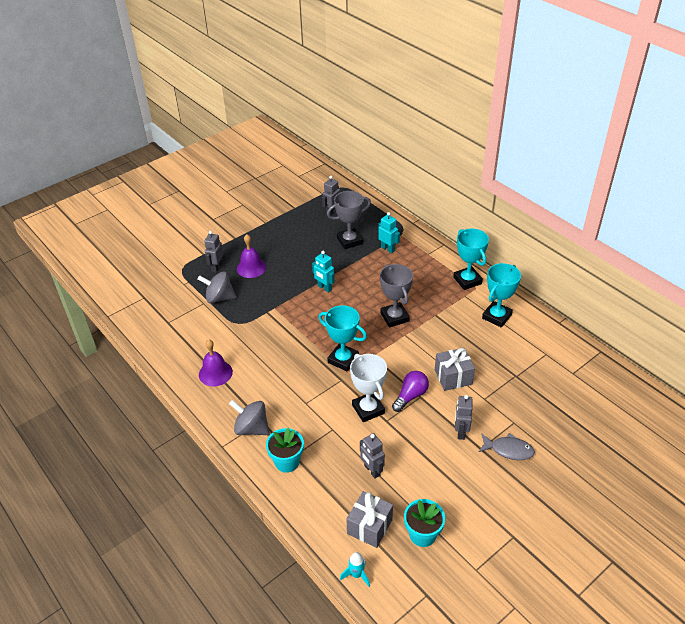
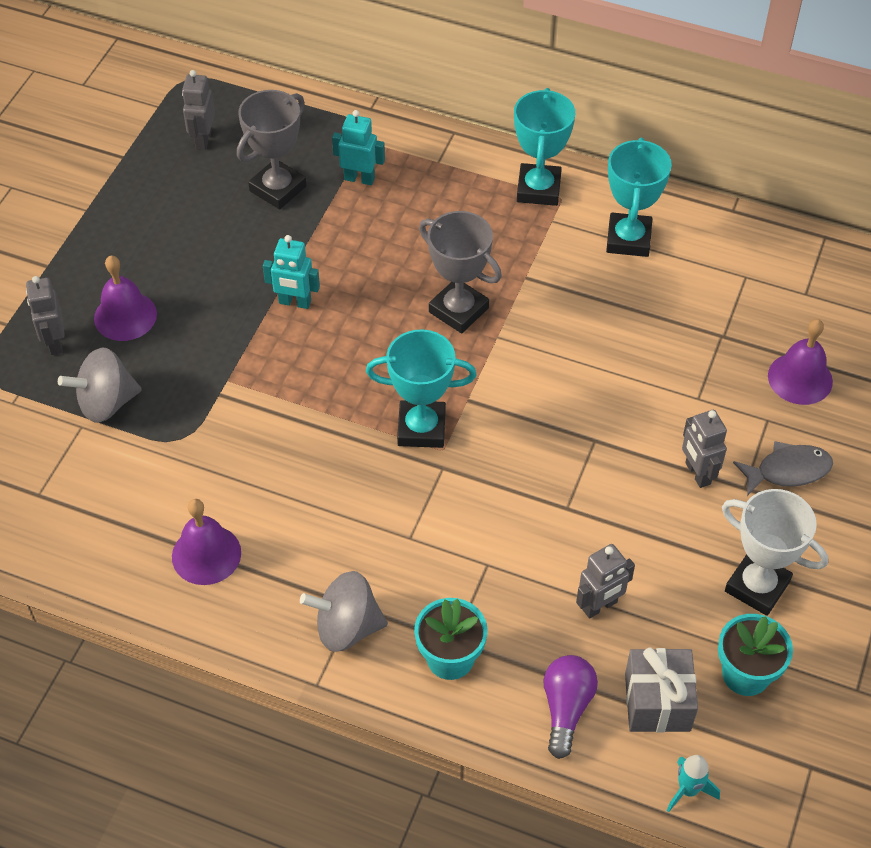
camera: 30 degrees left, 10 degrees up
white trophy [350,354,387,422] -> white trophy moved to [722,489,828,616]
grey robot [360,433,385,478] -> grey robot turned 60 degrees counterclockwise [576,544,635,619]
purple light bulb [392,371,429,412] -> purple light bulb moved to [543,655,598,759]
grey gift [435,348,475,391] -> none
turquoise trophy [453,228,489,290] -> turquoise trophy turned 60 degrees clockwise [514,88,575,206]
none -> purple bell [768,319,833,405]

